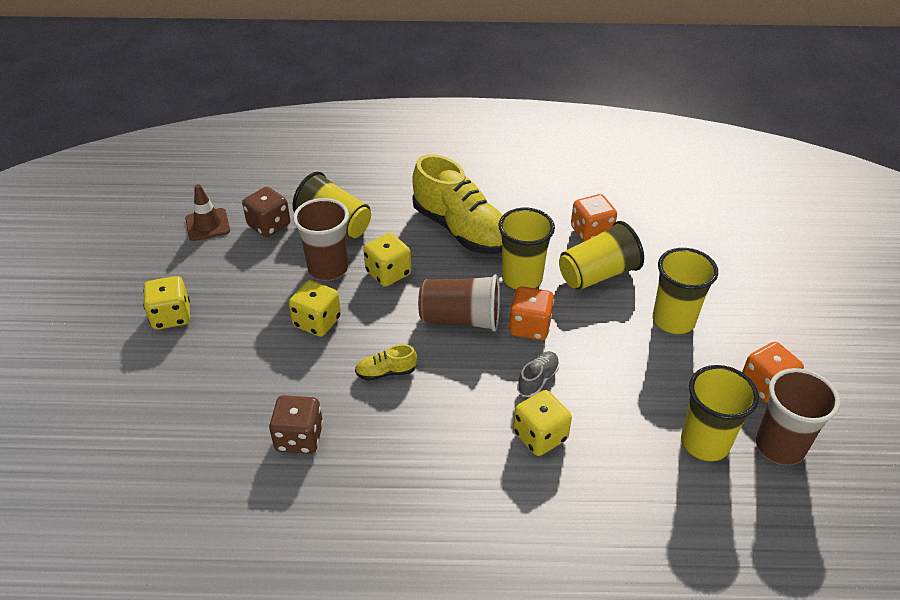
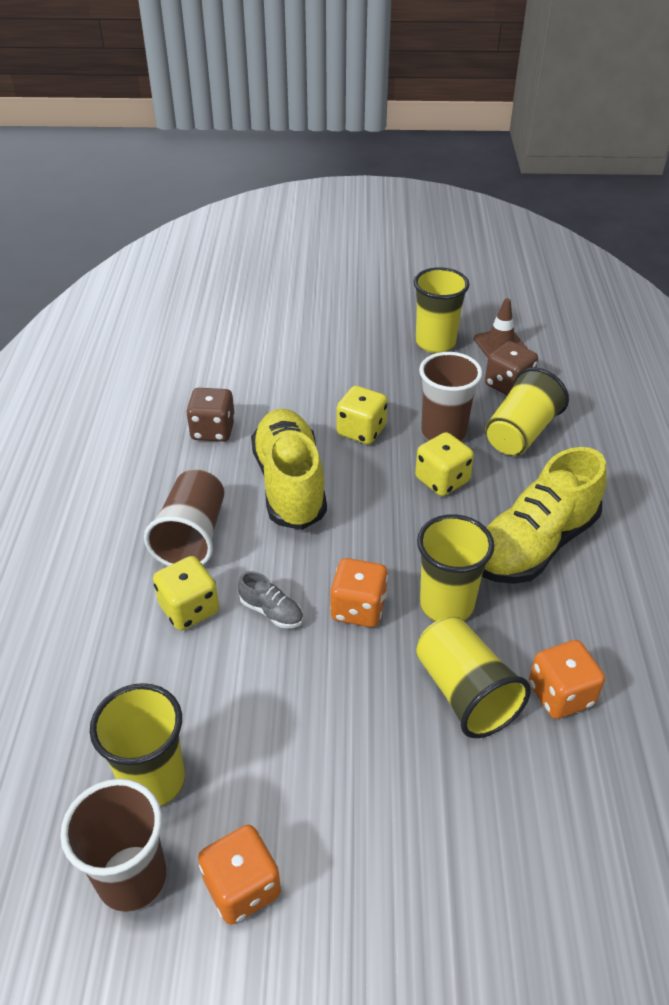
camera: 90 degrees right, 0 degrees up
yellow dice [143,276,190,330] -> none
yellow shoe [355,344,417,381] -> yellow shoe [251,409,327,530], size x2.39
brown cup [418,274,500,331] -> brown cup moved to [144,469,225,566]
yellow cup [653,248,718,335] -> yellow cup moved to [414,267,470,353]

